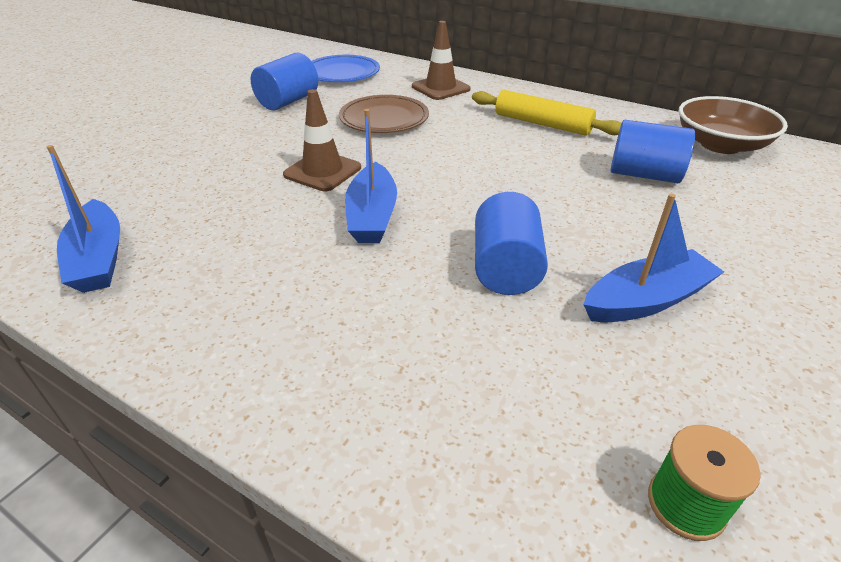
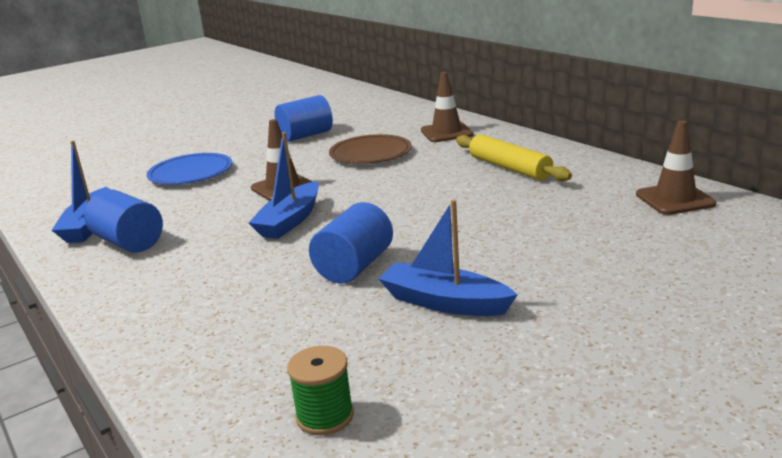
camera: 25 degrees right, 15 degrees down
blue plate [312,55,380,82] -> blue plate moved to [146,153,232,185]
blue boat [583,194,724,322] -> blue boat turned 150 degrees counterclockwise [379,199,518,316]
blue cylinder [611,120,695,183] -> blue cylinder moved to [84,189,163,253]
brown bowl [679,96,788,154] -> brown traffic cone [636,120,716,215]

